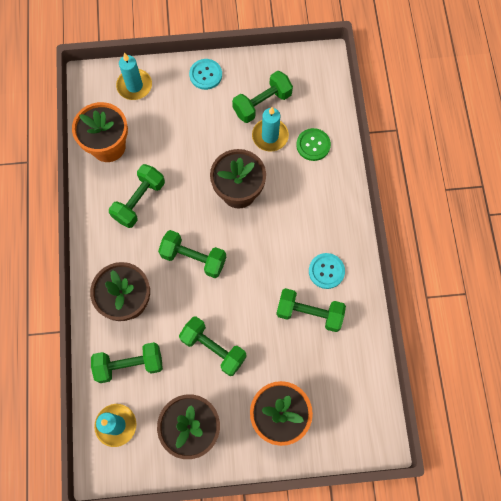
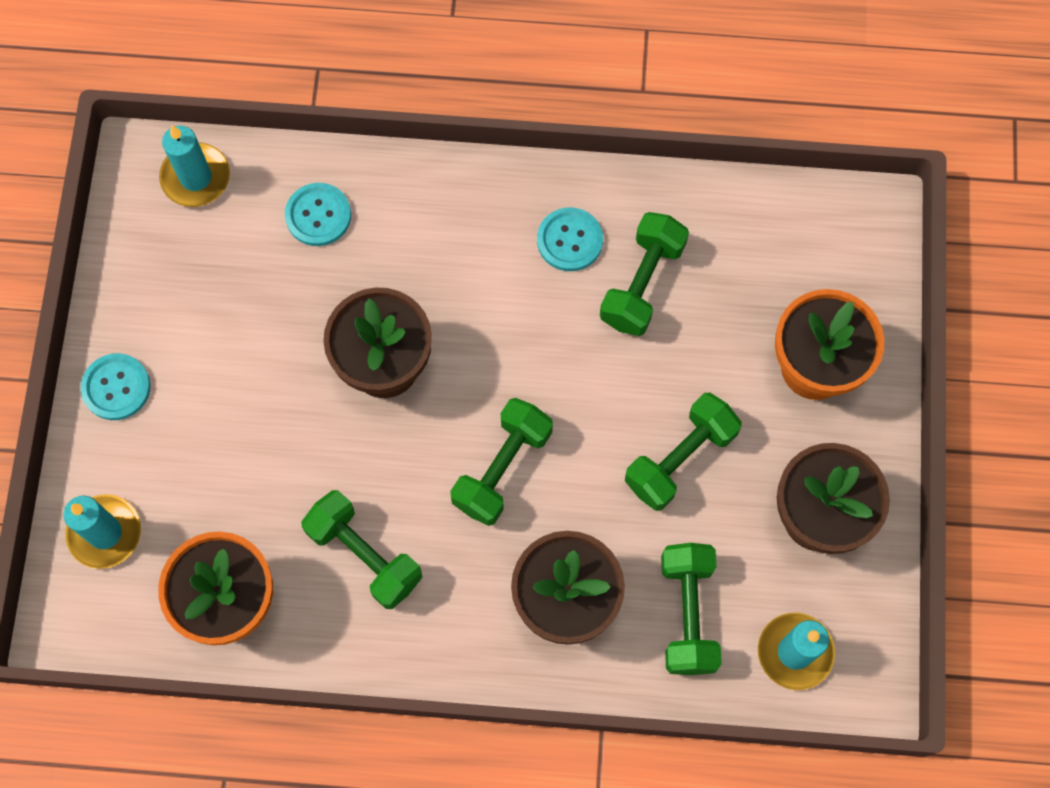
camera: 80 degrees left, 0 degrees up
green dumbbell [232,71,293,123] -> none
turquoise candle [252,107,289,152] -> turquoise candle moved to [159,125,230,207]
green button [296,128,331,161] -> turquoise button [285,183,351,246]

